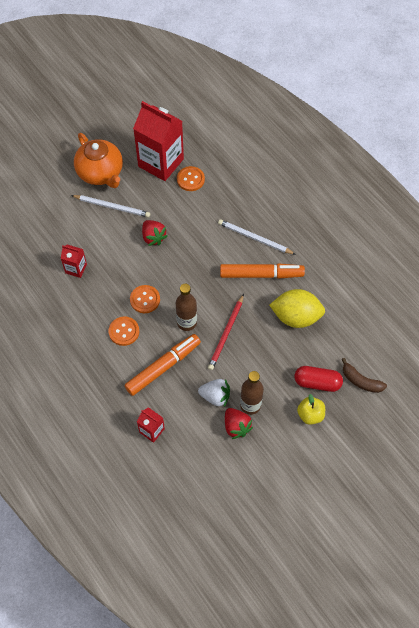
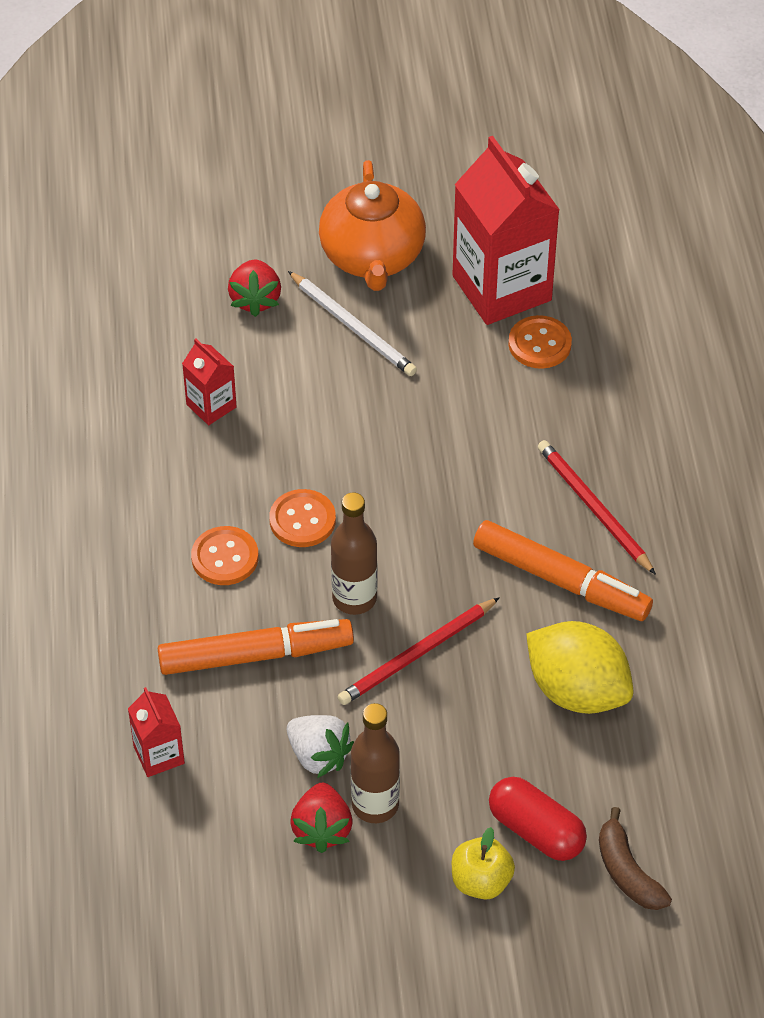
camera: 30 degrees right, 10 degrees down
red strawberry [142,220,168,246] -> red strawberry moved to [228,259,281,317]
white pencil [218,219,296,255] -> red pencil [538,440,656,575]

